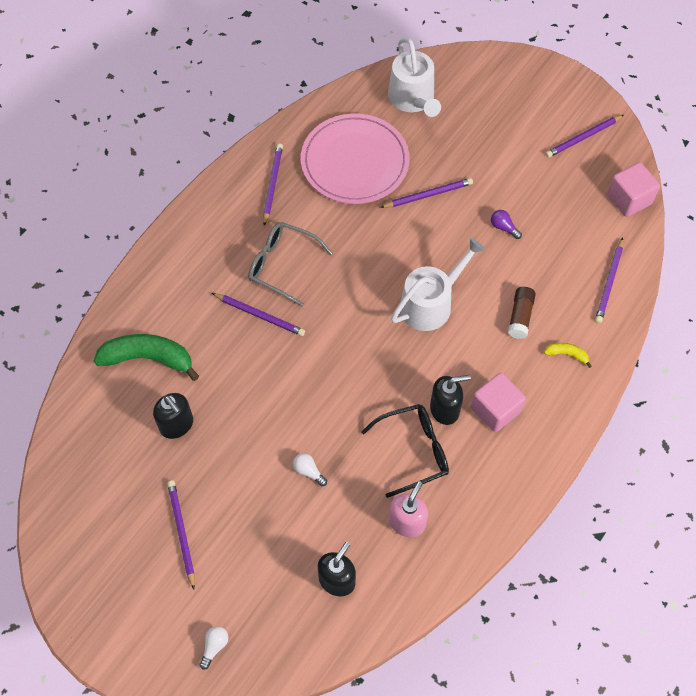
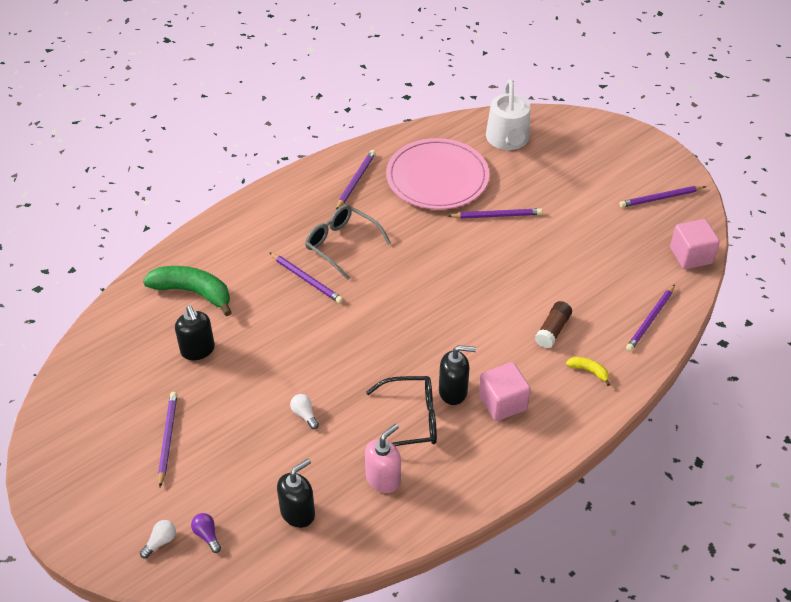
camera: 15 degrees right, 15 degrees down
white watering can [391,238,485,331] -> none
purple light bulb [491,210,522,239] -> purple light bulb moved to [191,513,221,553]

